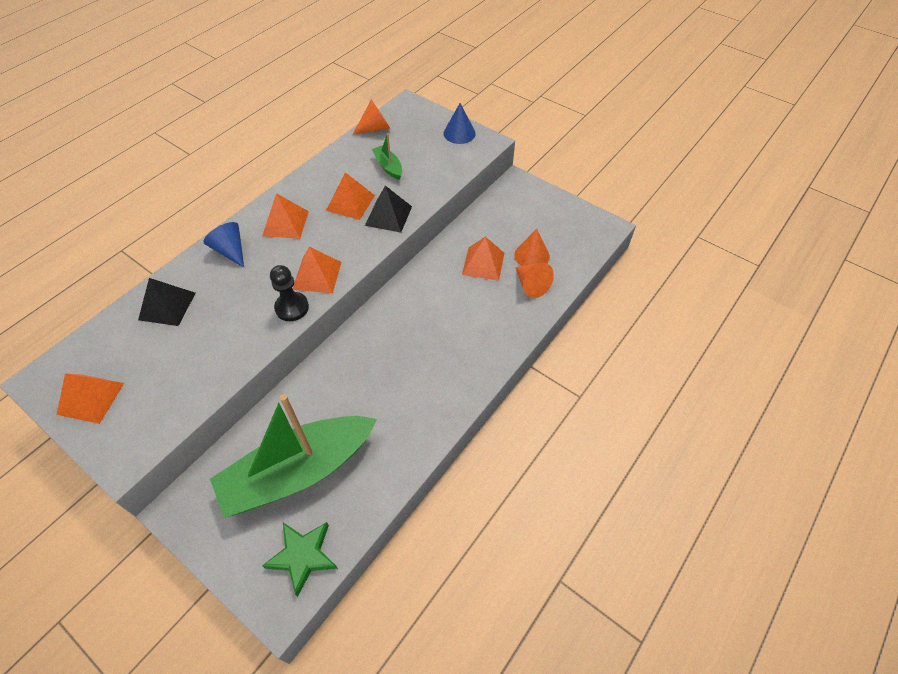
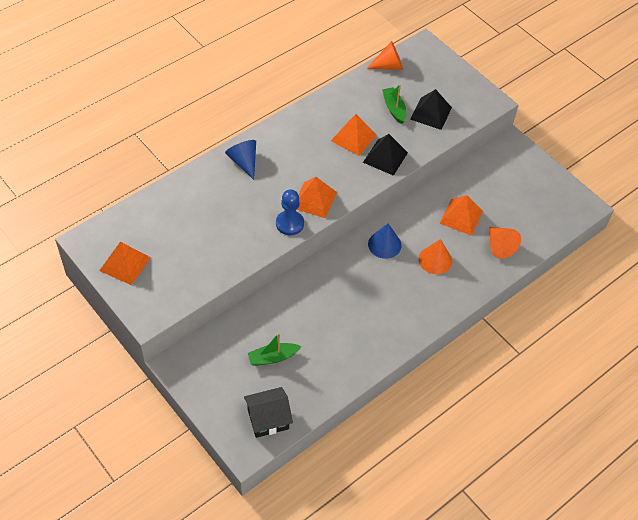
camera: 10 degrees right, 0 degrees up
black pyramid [138,278,196,326] -> black pyramid moved to [410,89,452,130]
green boat [210,394,377,518] -> green boat [248,333,302,366], size x0.40
orange pyramid [262,193,309,239] -> none
green star [262,522,338,597] -> black house [244,387,293,438]
black pawn [270,265,309,321] -> blue pawn [276,189,304,235]
blue cone [443,103,476,144] -> blue cone moved to [368,223,401,259]
orange cone [514,229,550,266] -> orange cone moved to [419,239,452,274]

